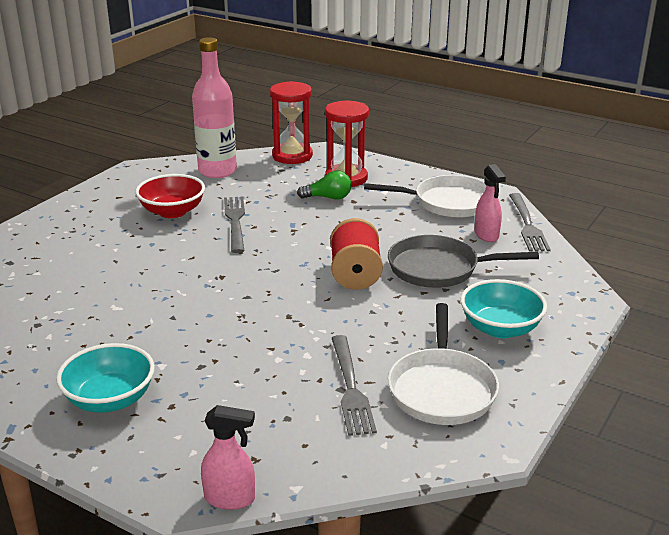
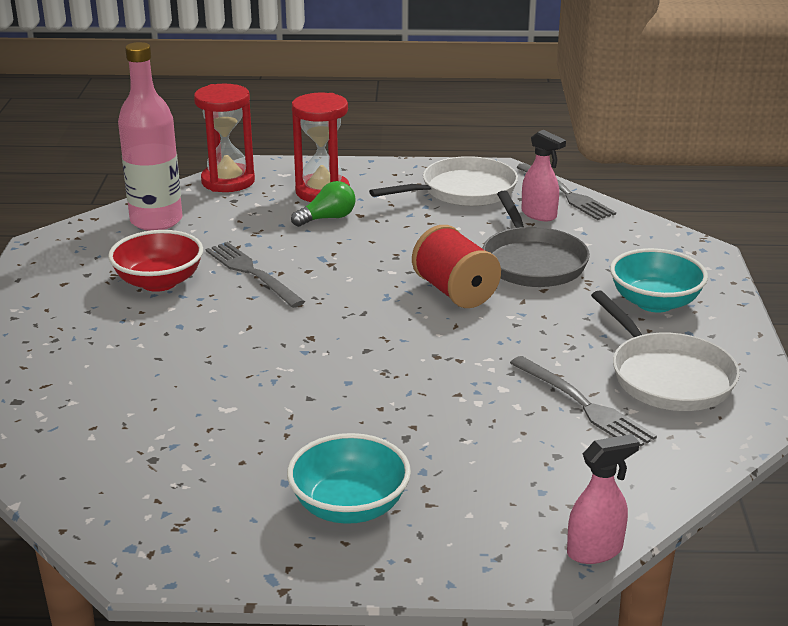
camera: 30 degrees left, 0 degrees up
grey pan [388,235,539,288] -> grey pan turned 75 degrees counterclockwise [483,191,590,287]

